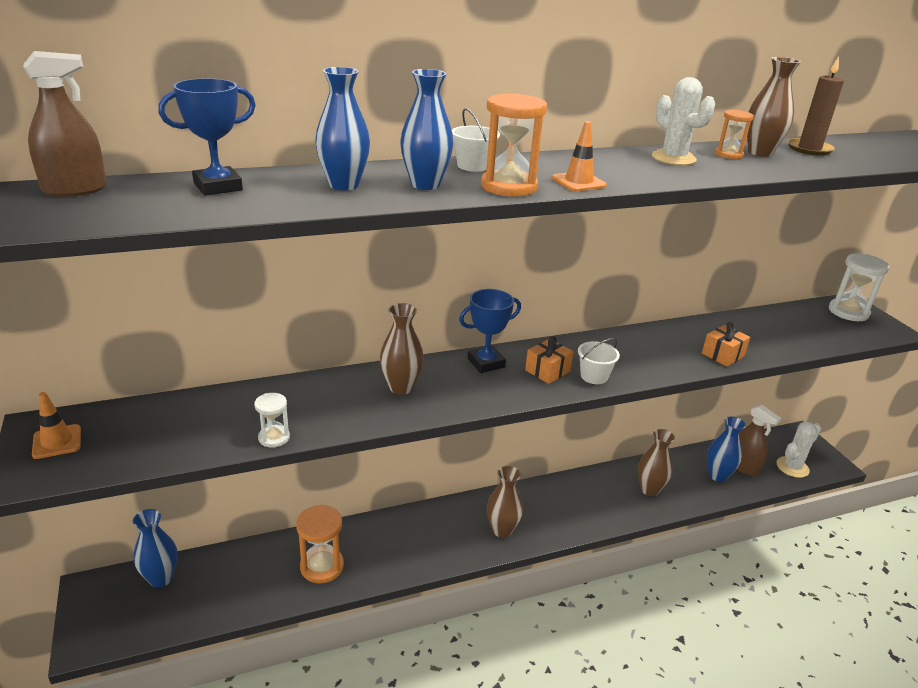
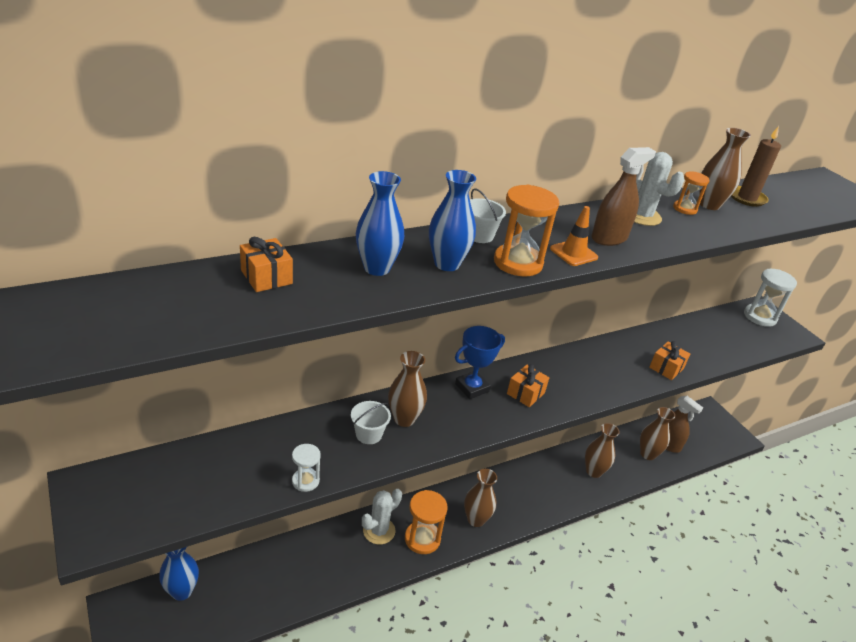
camera: 10 degrees left, 5 degrees up
brown spray bottle [23,51,107,196] -> brown spray bottle moved to [591,147,656,246]
orange traffic cone [32,392,81,459] -> none
blue trophy [158,78,256,196] -> orange gift [240,237,293,292]
orange hourglass [296,505,344,584] -> orange hourglass moved to [405,490,448,554]
white bucket [578,338,620,384] -> white bucket moved to [351,401,391,444]
blue vase [707,416,746,482] -> brown vase [640,407,675,460]
white cactus [776,422,821,478] -> white cactus moved to [362,489,402,544]

